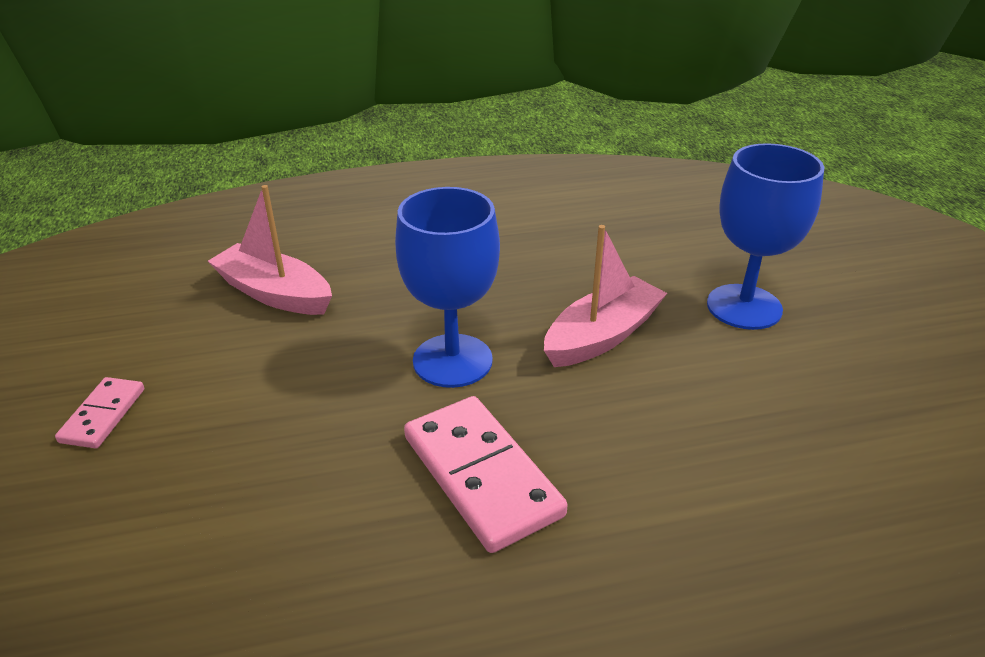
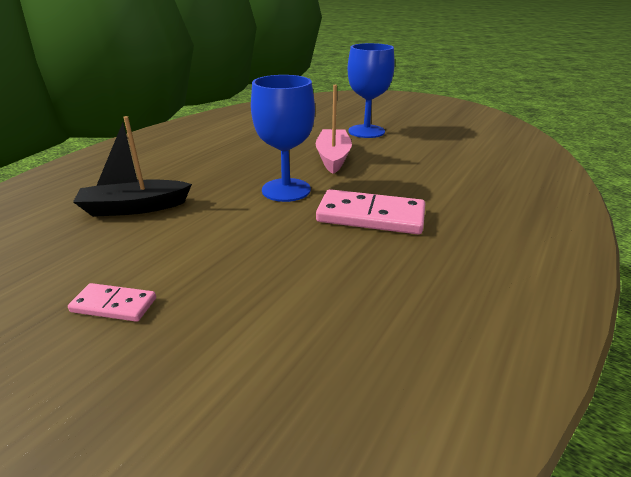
camera: 45 degrees left, 5 degrees down
pink domino [55,377,144,449] -> pink domino turned 45 degrees counterclockwise [68,283,156,322]
pink boat [208,185,332,315] -> black boat [73,116,192,217]

